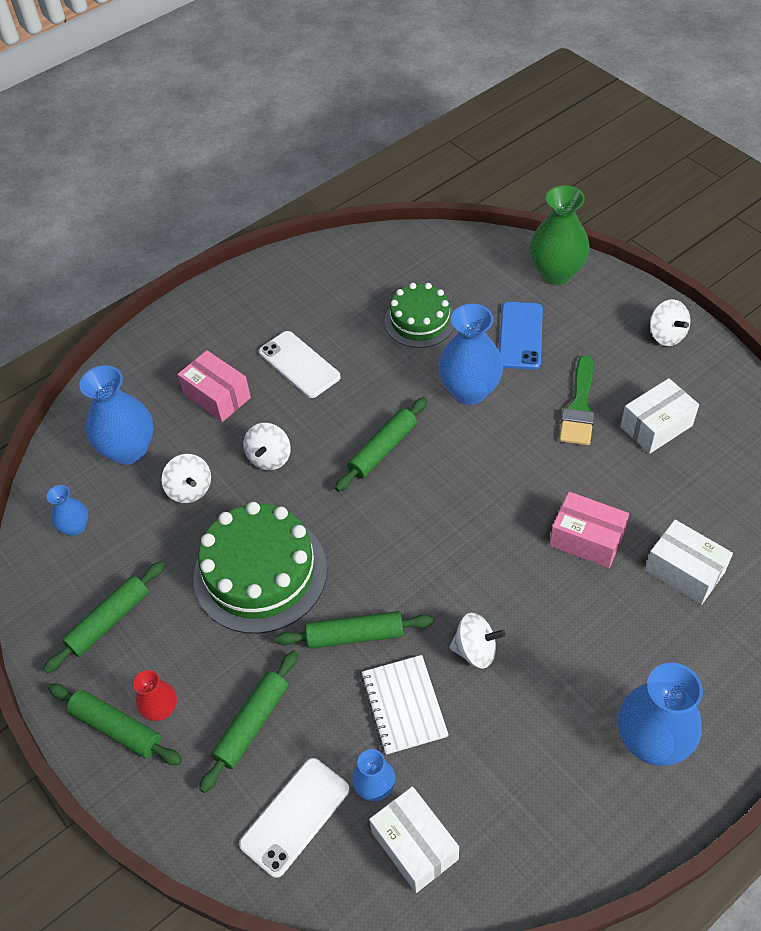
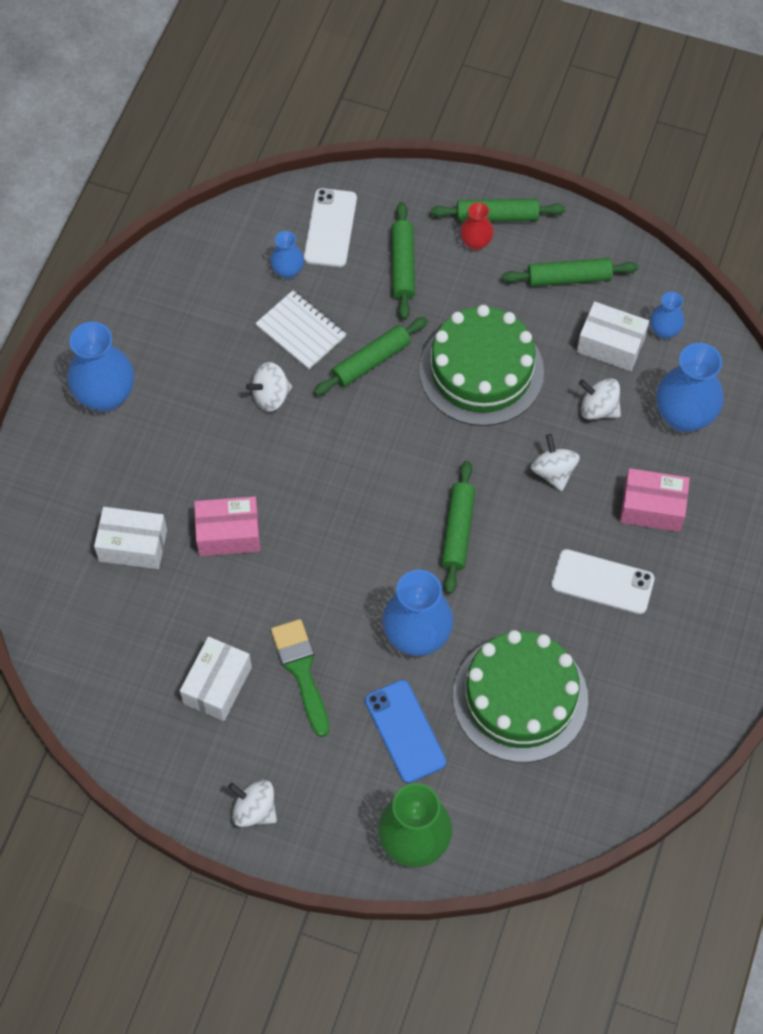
camera: 145 degrees right, 10 degrees up
green rolling pin [43,561,165,673] -> green rolling pin turned 75 degrees clockwise [502,258,638,287]
white box [369,786,459,893] -> white box moved to [577,302,649,371]
green cake [385,283,454,348] -> green cake [453,630,588,763], size x1.60

